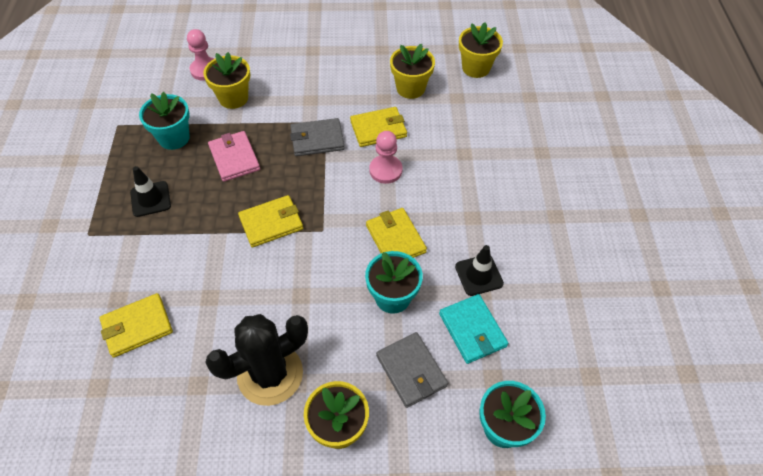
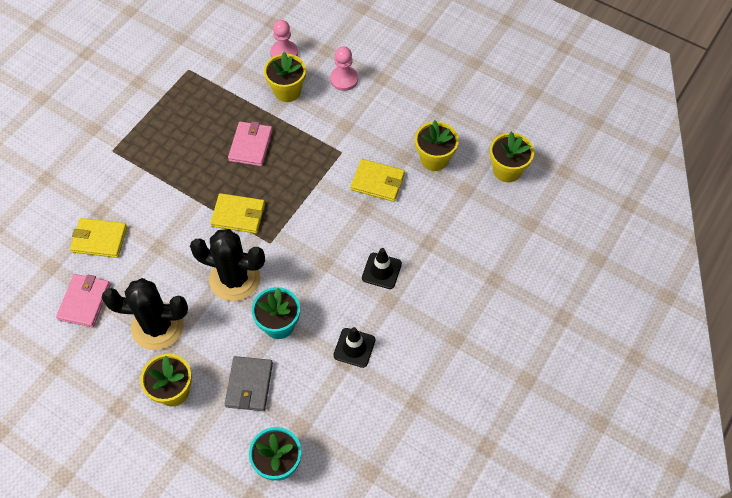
camera: 35 degrees right, 5 degrees up
black traffic cone [130,166,171,217] -> black traffic cone moved to [362,248,402,289]
turquoise flower pot [139,92,190,150] -> none
grey wallet [290,118,345,156] -> none
yellow wallet [366,208,427,258] -> none
pink pawn [369,131,403,184] -> pink pawn moved to [330,46,358,91]
turquoise wallet [439,294,508,364] -> none
none -> pink wallet [56,274,110,327]
none -> black cactus [190,229,265,301]

